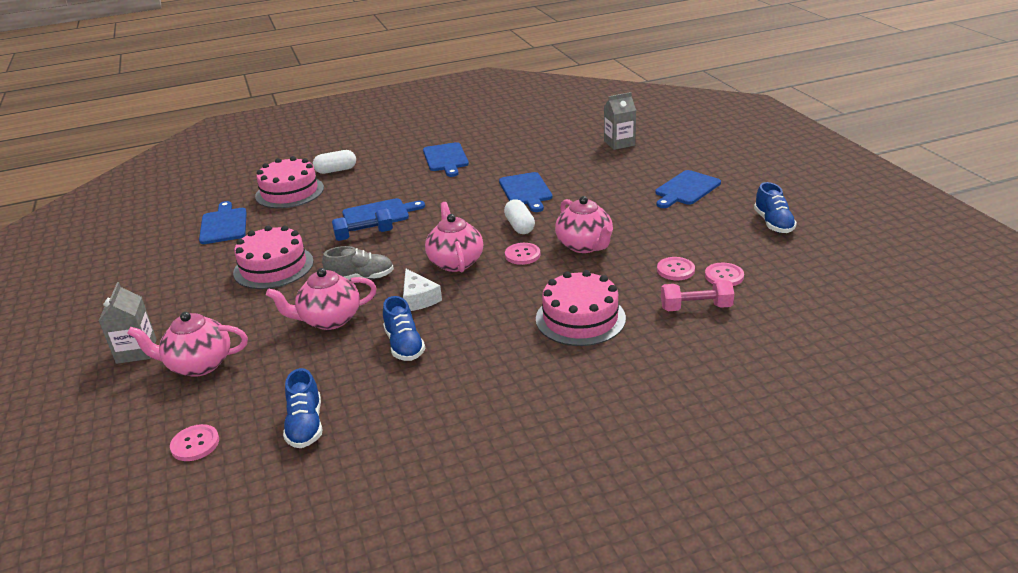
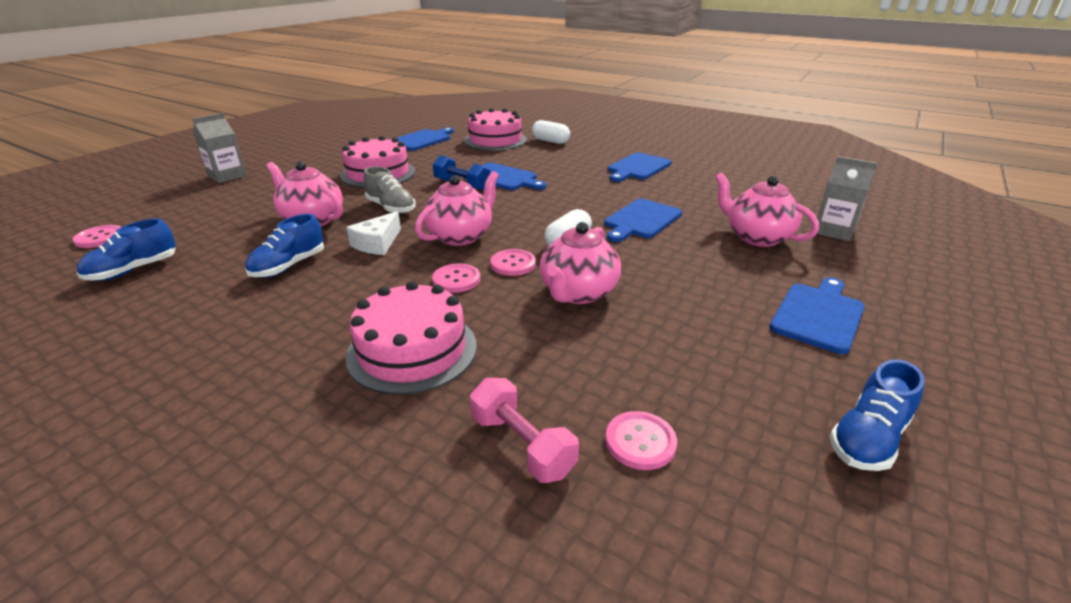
camera: 50 degrees right, 0 degrees up
pink teapot [127,312,248,377] -> pink teapot moved to [715,173,819,247]
blue cutting board [655,170,721,208] -> blue cutting board turned 120 degrees clockwise [769,277,865,354]
pink button [657,257,695,280] -> pink button moved to [432,264,480,293]

